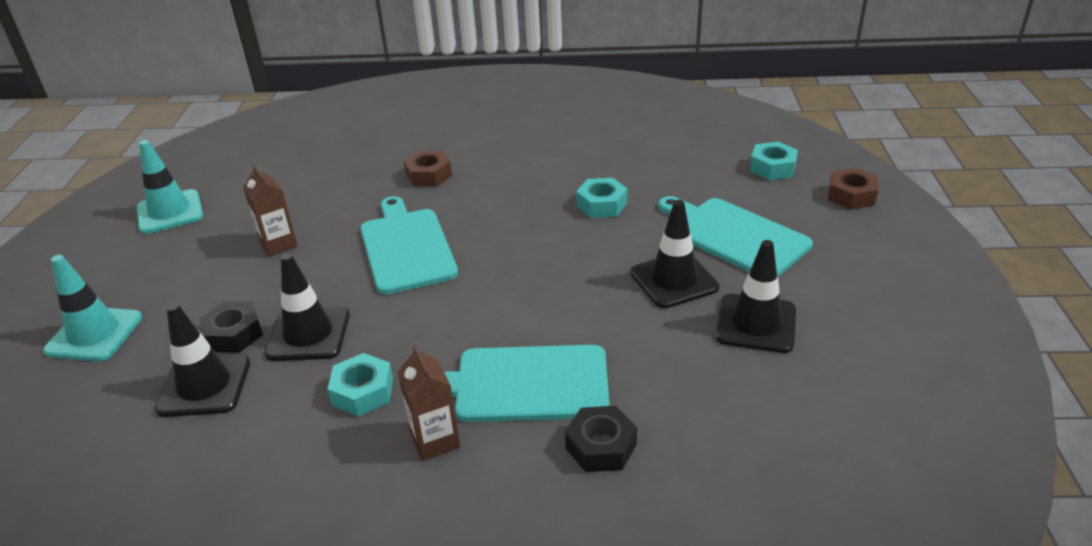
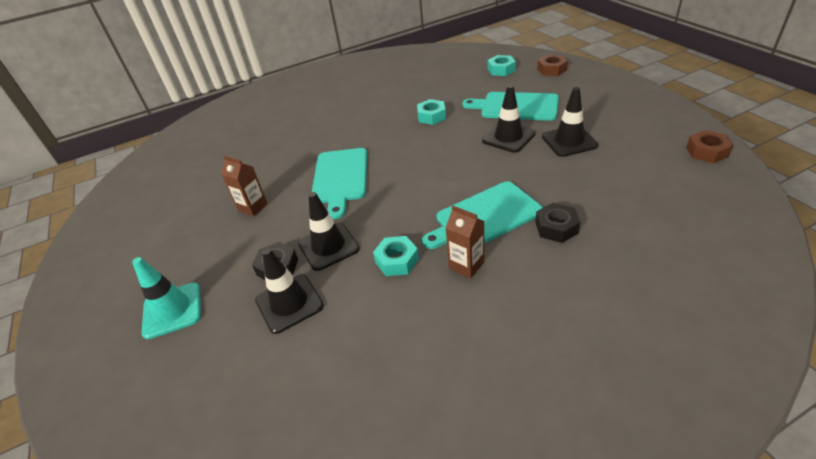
camera: 25 degrees left, 5 degrees up
turquoise traffic cone [136,140,203,234] -> none
turquoise cutting board [360,196,458,295] -> turquoise cutting board turned 135 degrees counterclockwise [312,148,367,219]
brown nut [403,151,452,187] -> brown nut moved to [686,130,733,163]

